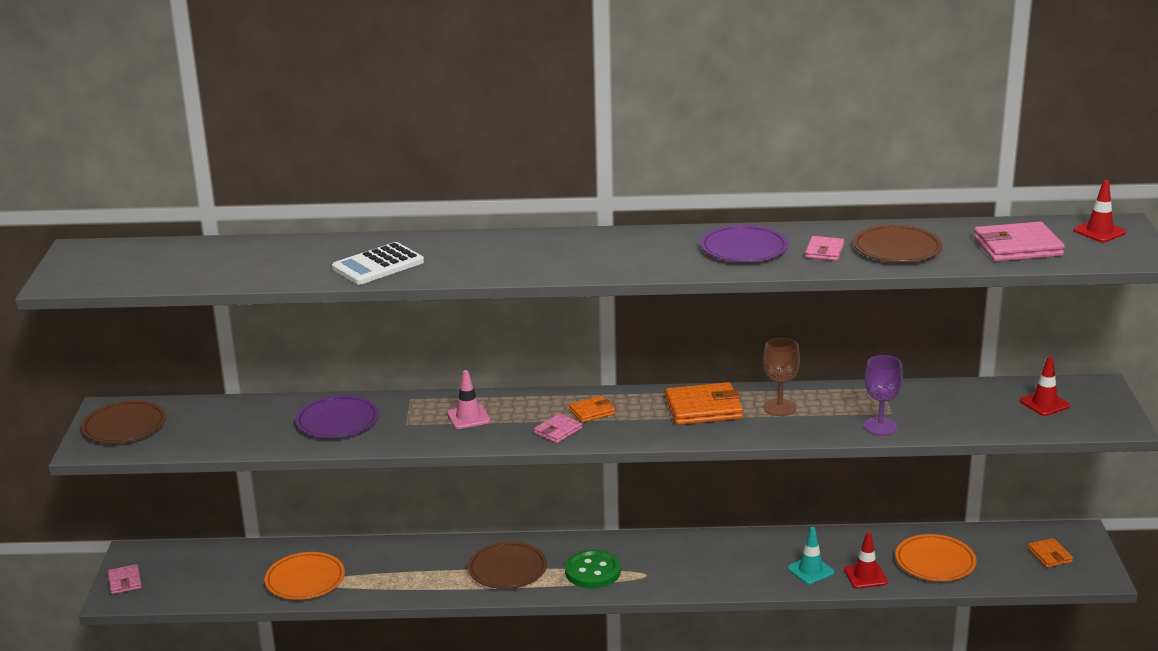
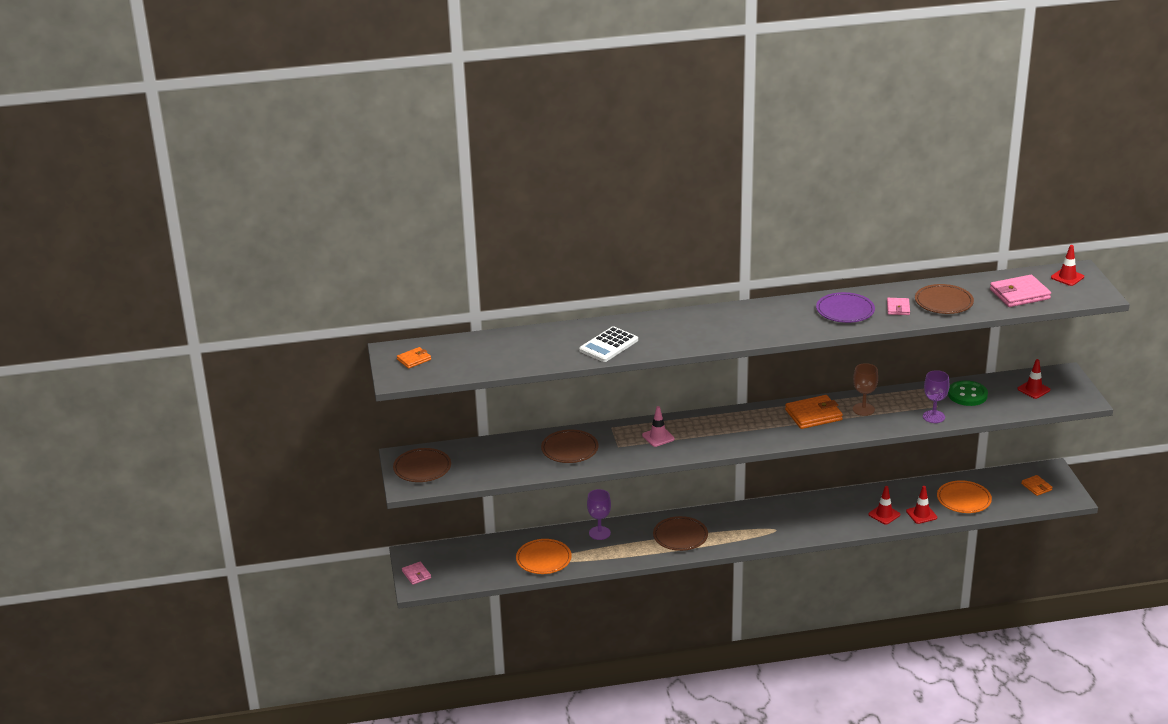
camera: 10 degrees left, 5 degrees up
purple plate [295,395,379,438] -> brown plate [541,430,598,463]
pink wallet [534,413,582,443] -> none
green button [565,550,621,588] -> green button moved to [948,380,988,406]
orange wallet [569,396,615,423] -> orange wallet moved to [397,347,431,369]
turquoise traffic cone [787,527,834,584] -> red traffic cone [868,486,900,524]
none -> purple goblet [587,489,611,540]

